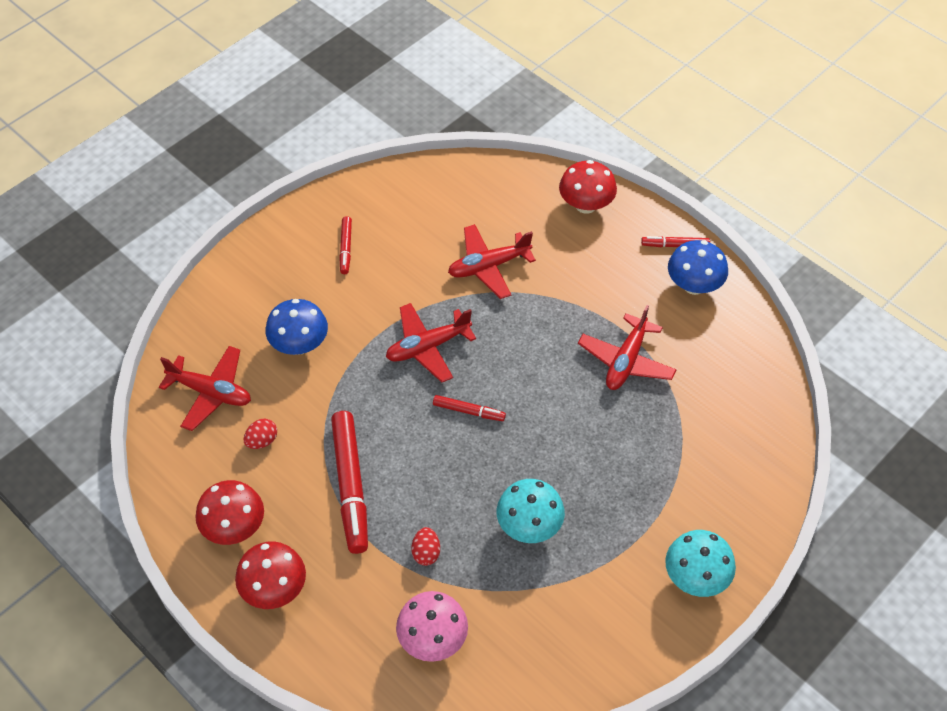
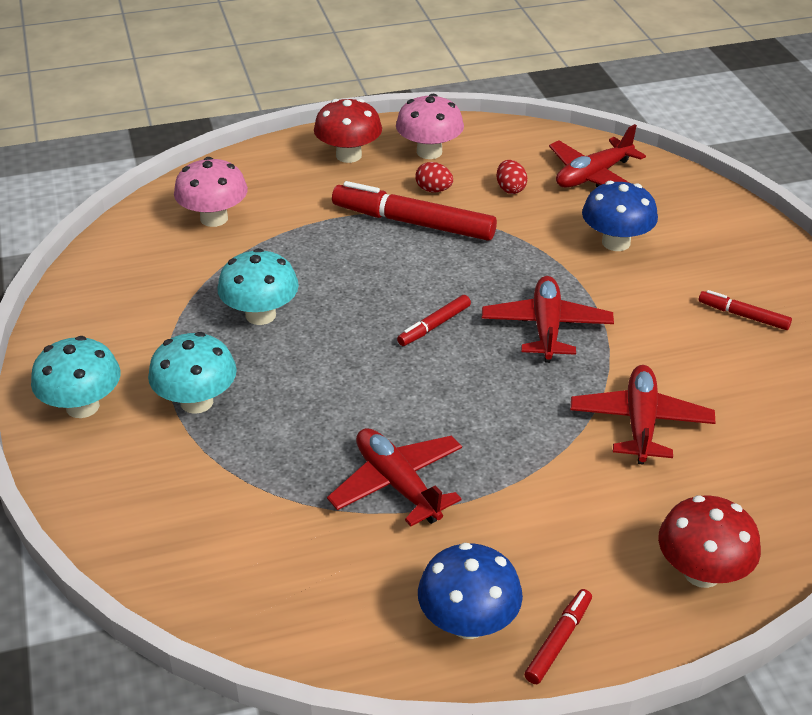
camera: 120 degrees right, 15 degrees down
red mushroom [195,480,264,545] -> pink mushroom [396,94,464,159]
red egg [411,527,440,566] -> red egg moved to [415,162,453,192]
none -> turquoise mushroom [148,332,237,414]

